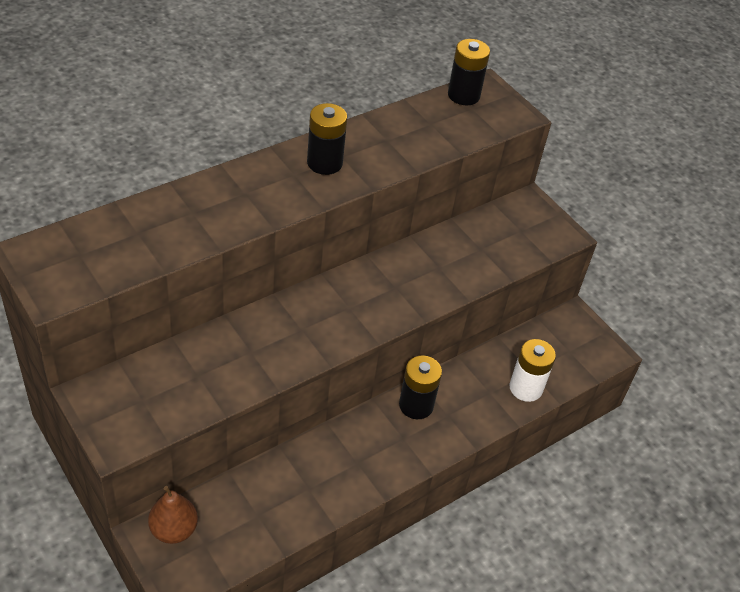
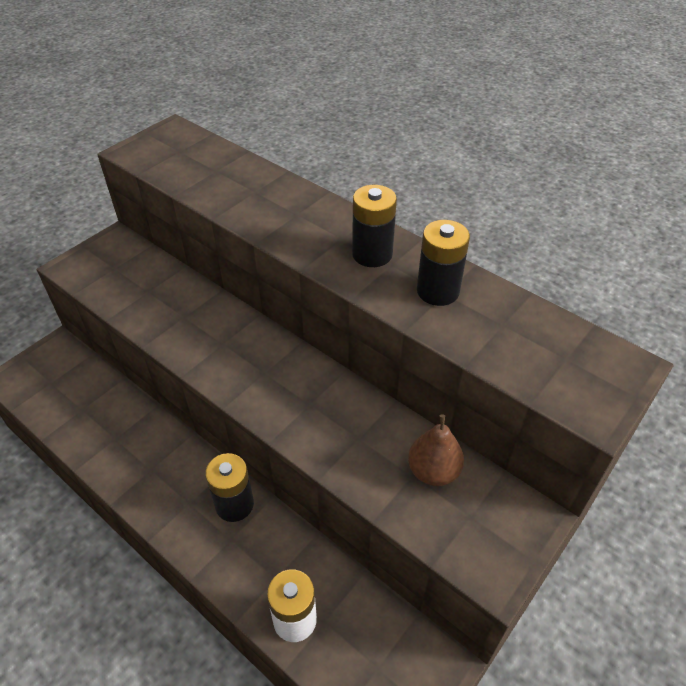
camera: 80 degrees right, 0 degrees up
brown pear [148,486,198,544] -> brown pear moved to [408,414,464,486]
black battery [448,39,490,105] -> black battery moved to [417,220,470,306]

